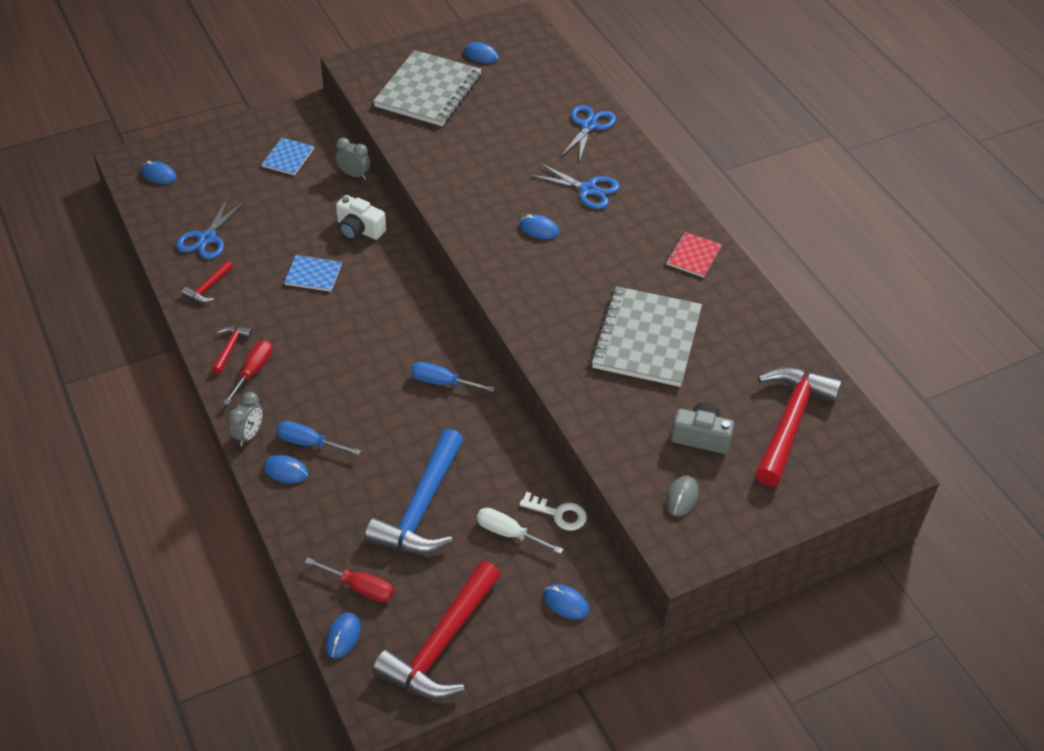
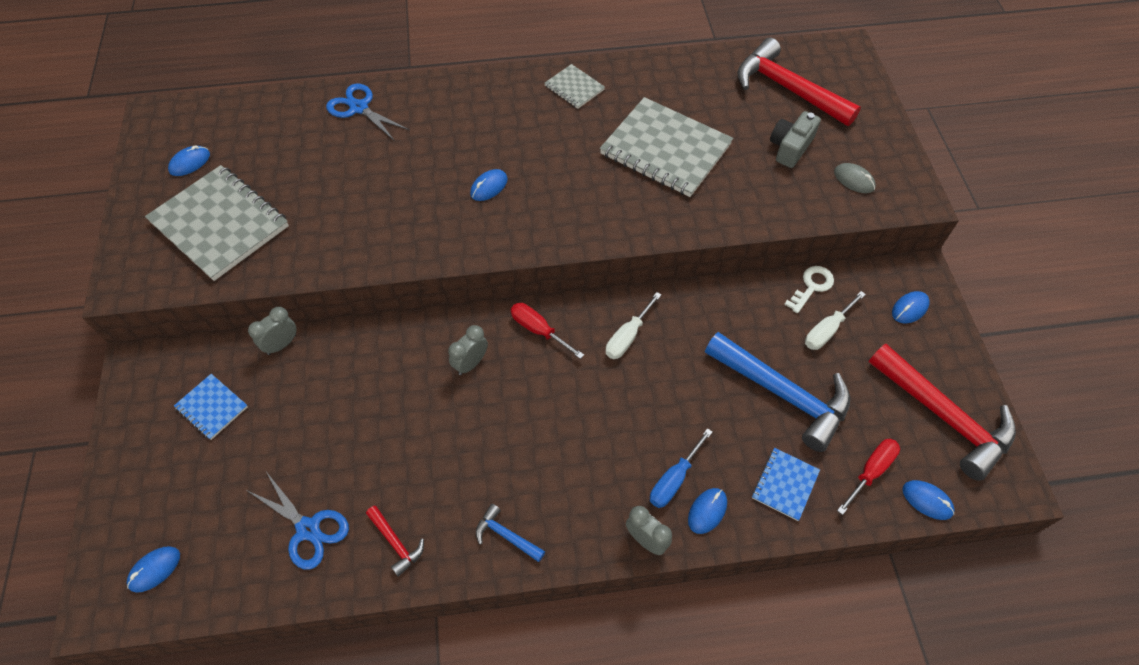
camera: 70 degrees left, 10 degrees up
red hammer [212,326,252,374] -> blue hammer [476,504,545,562]
red screwdriver [223,340,272,405] -> red screwdriver moved to [511,303,584,359]
blue notebook [284,255,342,292] -> blue notebook moved to [752,448,820,521]
white camera [336,195,386,240] -> none
blue screwdriver [411,362,495,392] -> white screwdriver [606,292,661,359]
blue scissors [529,163,620,209] -> none
red notebook [666,232,722,278] -> grey notebook [545,64,605,109]
none -> grey clock [448,325,488,375]

